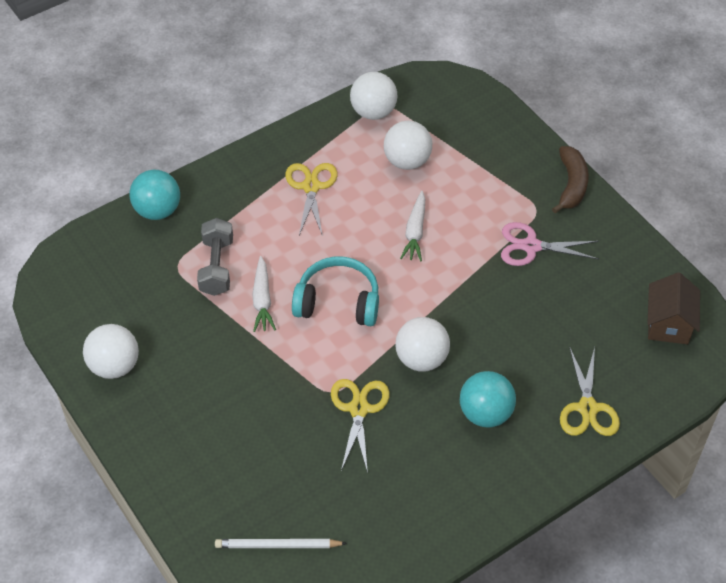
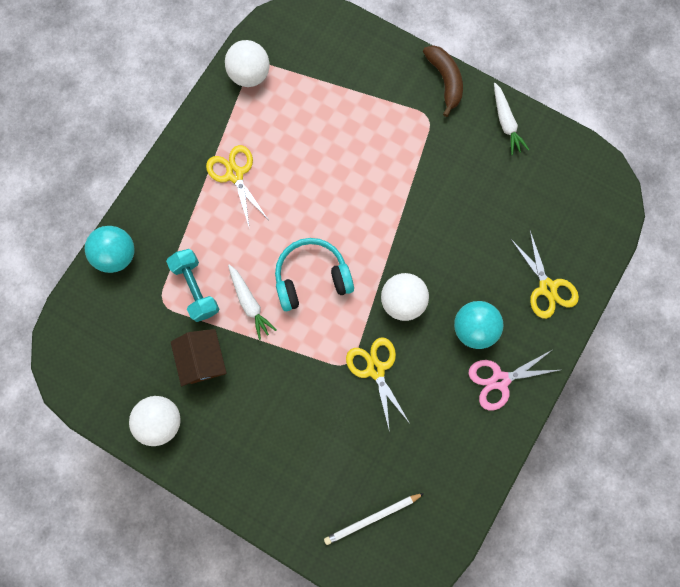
camera: 25 degrees left, 25 degrees up
grey dumbbell [197,218,233,296] -> turquoise dumbbell [166,249,219,322]
white ball [384,121,432,170] -> none
white carrot [400,191,425,261] -> white carrot moved to [494,83,529,155]
pink scissors [501,222,599,266] -> pink scissors moved to [468,350,559,411]
brown house [647,272,700,345] -> brown house moved to [171,329,226,386]

